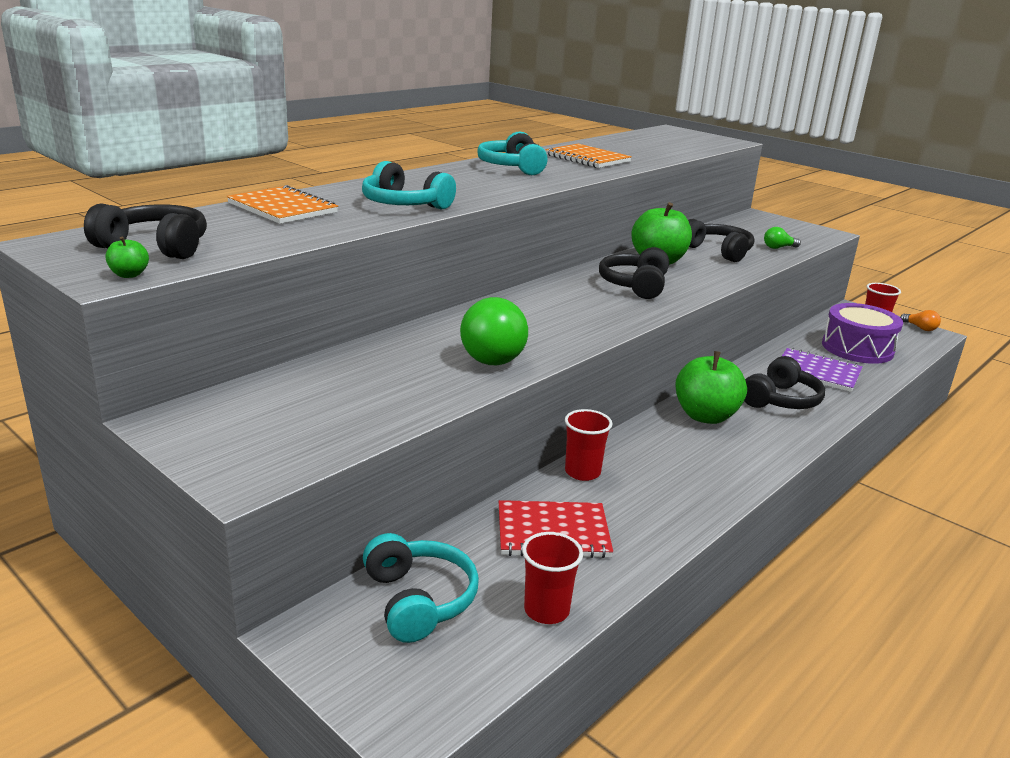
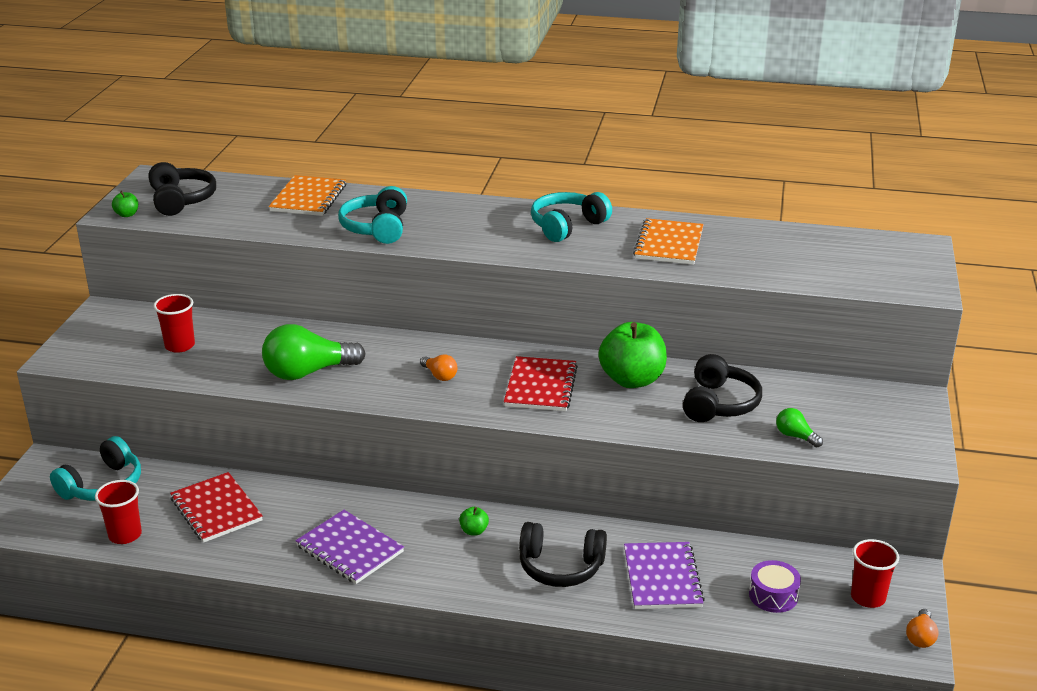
camera: 60 degrees right, 5 degrees up
red cup [565,409,612,481] -> red cup moved to [153,294,195,353]
black headphones [599,247,669,299] -> red notebook [504,356,578,411]
green apple [675,351,747,424] -> green apple [459,507,489,535], size x0.41
purple drum [822,303,903,364] -> purple drum [749,560,801,613], size x0.54
none -> purple notebook [295,510,404,584]
none -> orange light bulb [420,355,457,381]

